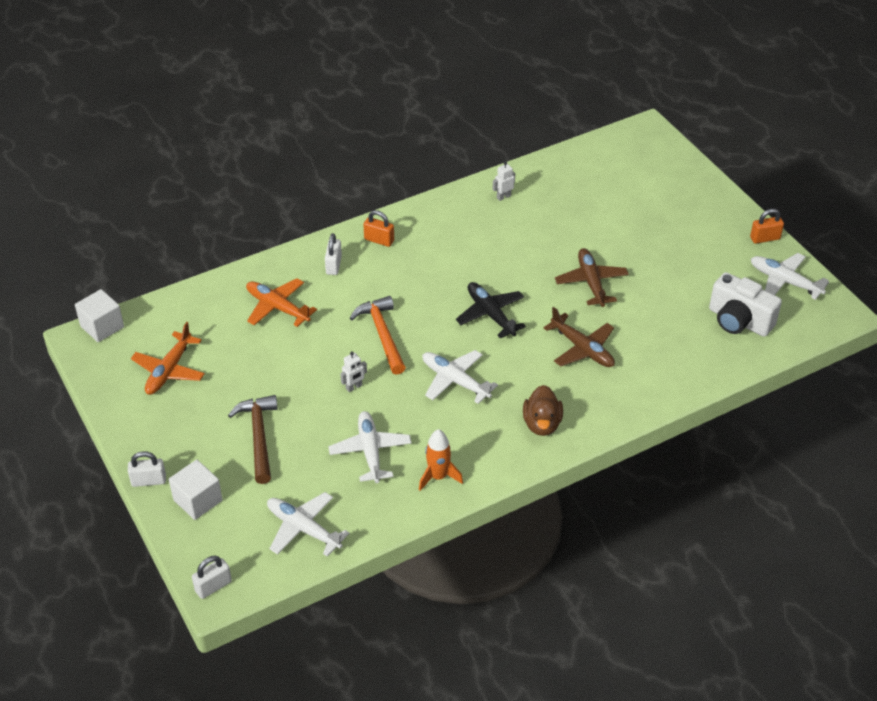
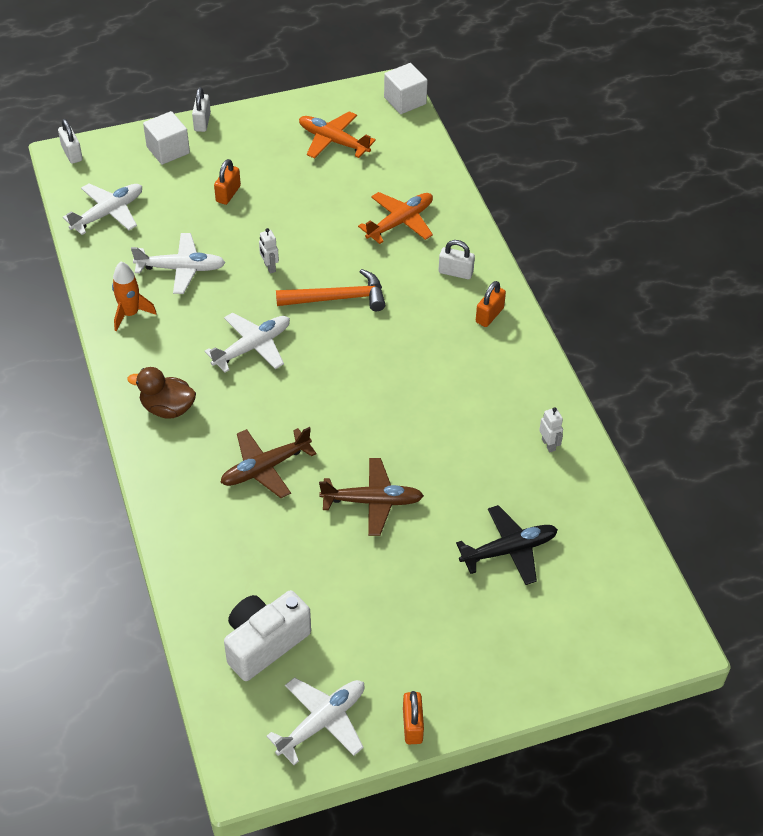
camera: 100 degrees right, 5 degrees up
brown hammer [228,395,278,484] -> orange padlock [214,159,241,205]
black plane [456,282,526,338] -> black plane moved to [456,505,558,585]

